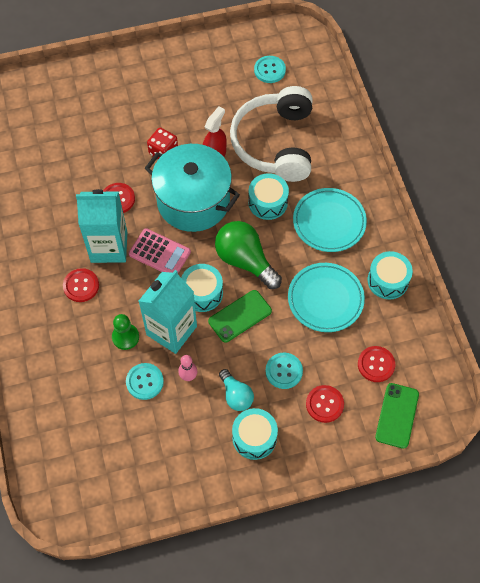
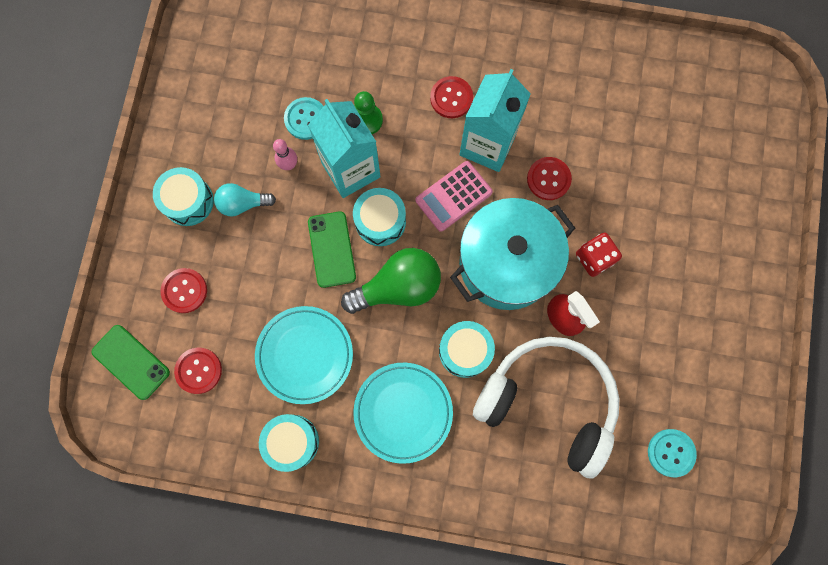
camera: 115 degrees right, 15 degrees up
turquoise button [265,353,303,389] -> none

